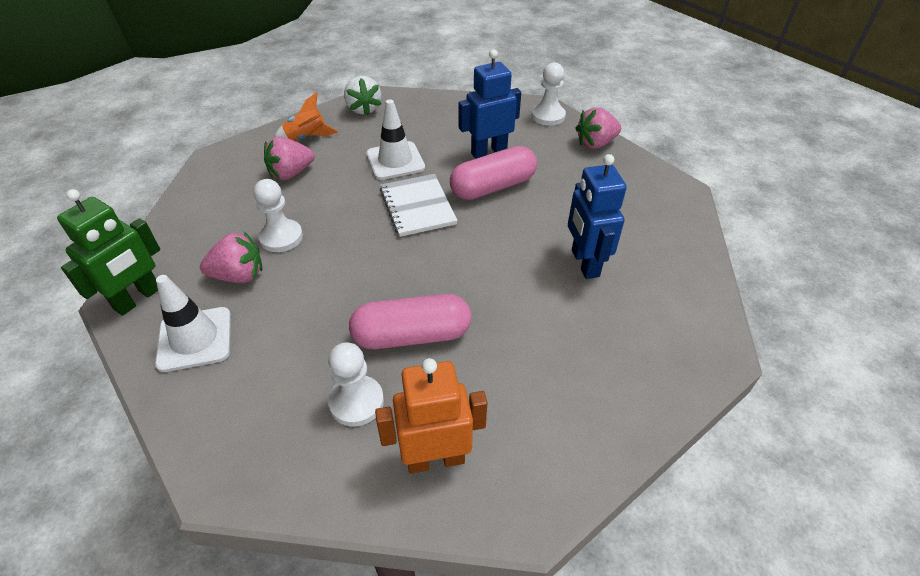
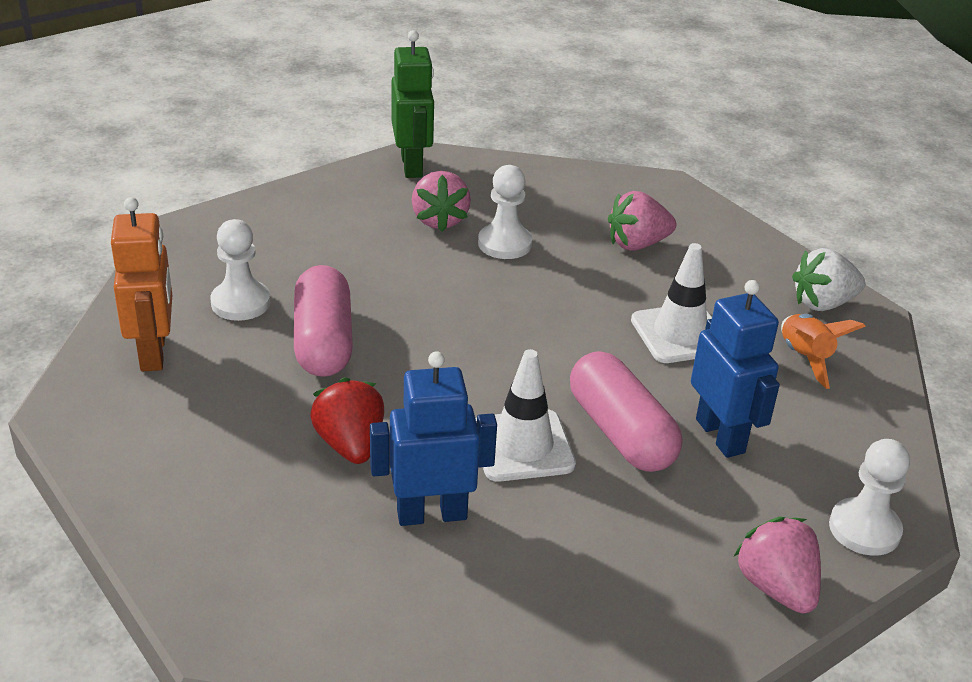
camera: 90 degrees right, 10 degrees down
green robot [57,189,160,316] -> green robot turned 135 degrees counterclockwise [392,30,434,178]
white traffic cone [155,275,231,372] -> white traffic cone moved to [475,349,576,482]
pink strawberry [264,137,314,180] -> pink strawberry turned 75 degrees counterclockwise [608,191,676,251]
orange rocket [275,92,338,141] -> orange rocket moved to [781,314,866,389]
white notebook [380,174,458,237] -> none
none -> red strawberry [310,377,384,464]

